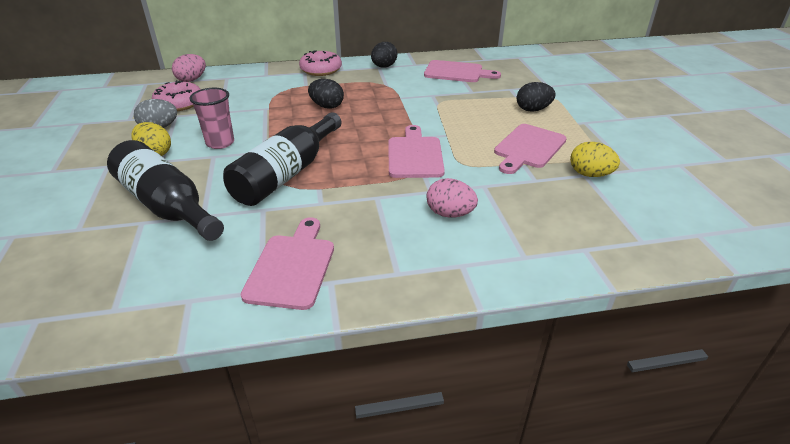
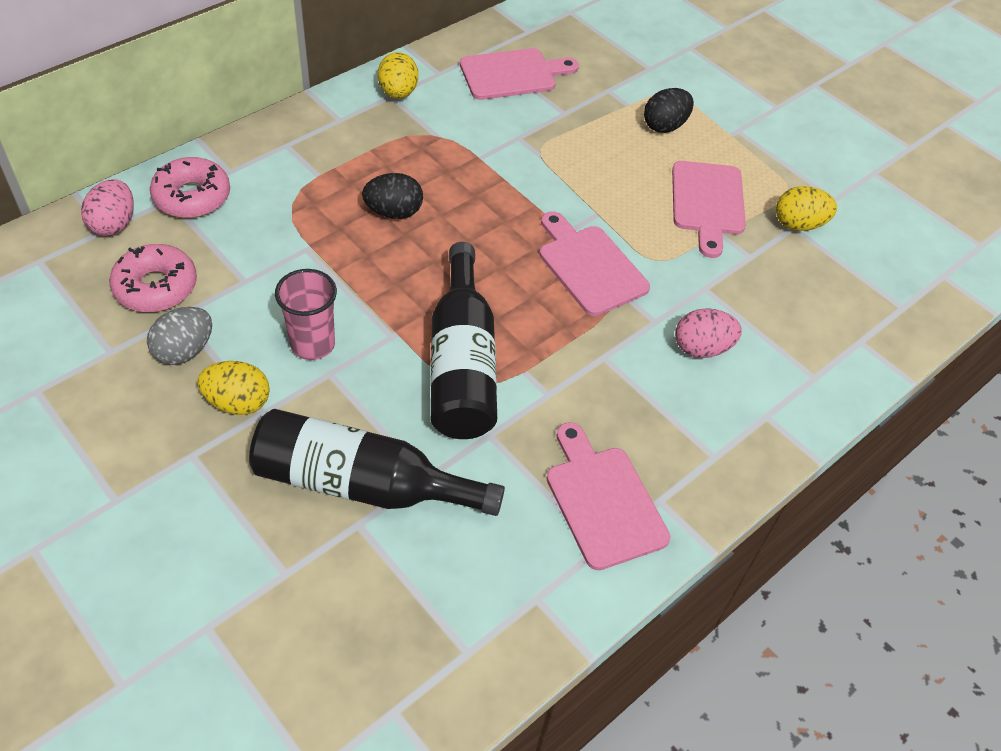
camera: 35 degrees left, 15 degrees up
pink donut [299,50,342,76] -> pink donut moved to [150,157,230,218]
black egg [371,42,397,68] -> yellow egg [378,52,418,99]

